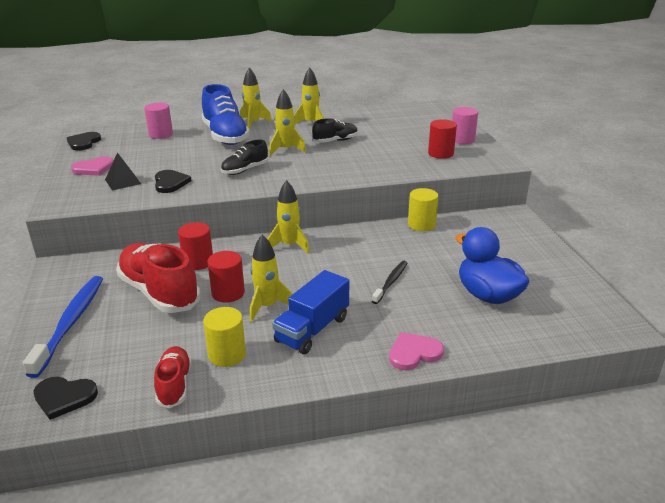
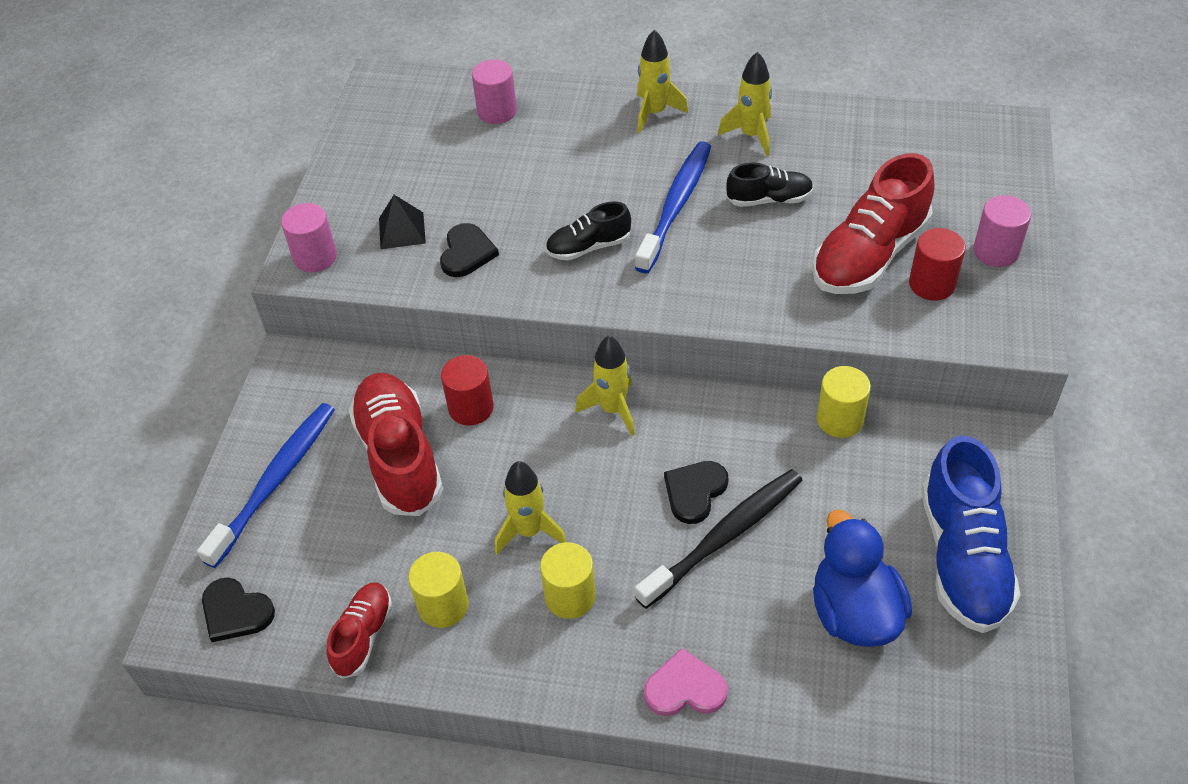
camera: 25 degrees right, 20 degrees up
black heart [67,132,101,150] -> black heart moved to [664,461,729,524]
pink heart [71,156,113,176] -> none
blue shoe [202,84,250,145] -> blue shoe moved to [921,435,1021,633]
red cylinder [207,251,245,303] -> none
yellow rocket [269,89,306,156] -> blue toothbrush [635,141,711,273]
blue truck [272,270,349,354] -> yellow cylinder [540,542,596,619]
black toothbrush [372,261,407,304] -> black toothbrush [635,469,802,609], size x1.79
none -> pink cylinder [281,203,337,272]
none -> red shoe [812,153,935,294]

